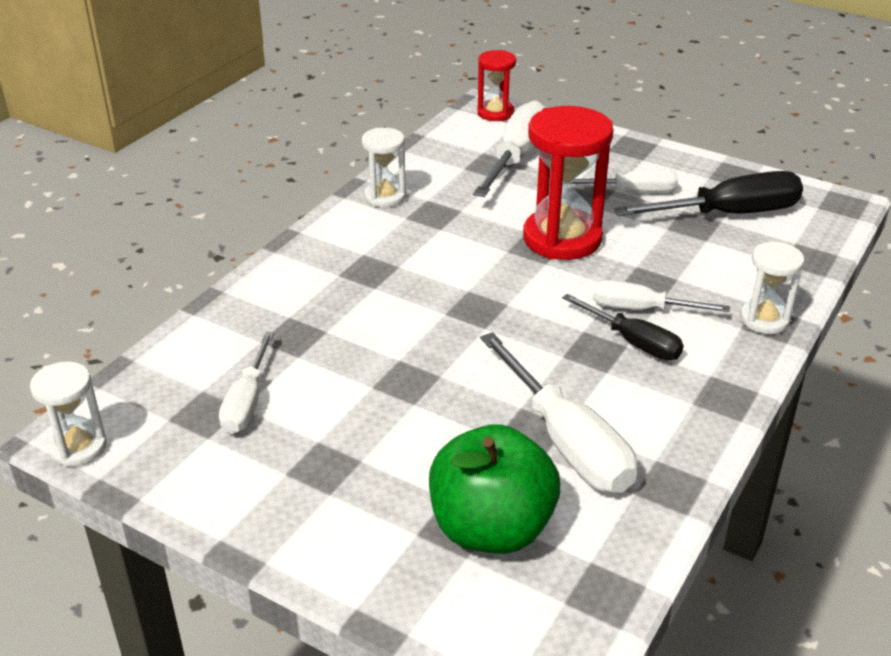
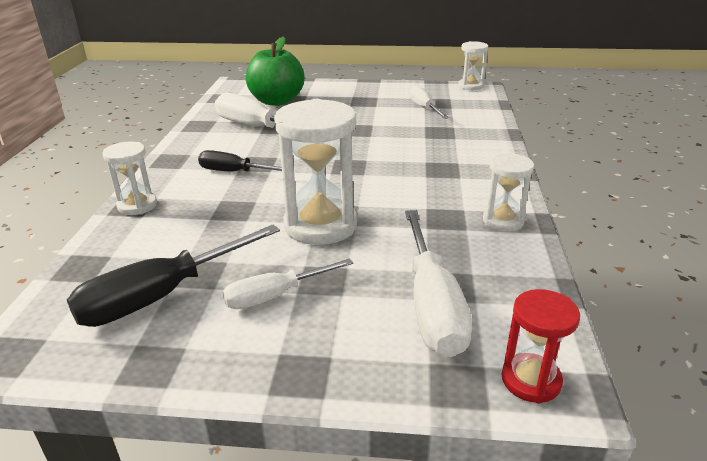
camera: 155 degrees right, 5 degrees down
red hourglass [523,106,613,260] -> white hourglass [274,99,357,245]
white screwdriver [593,280,730,312] -> none

